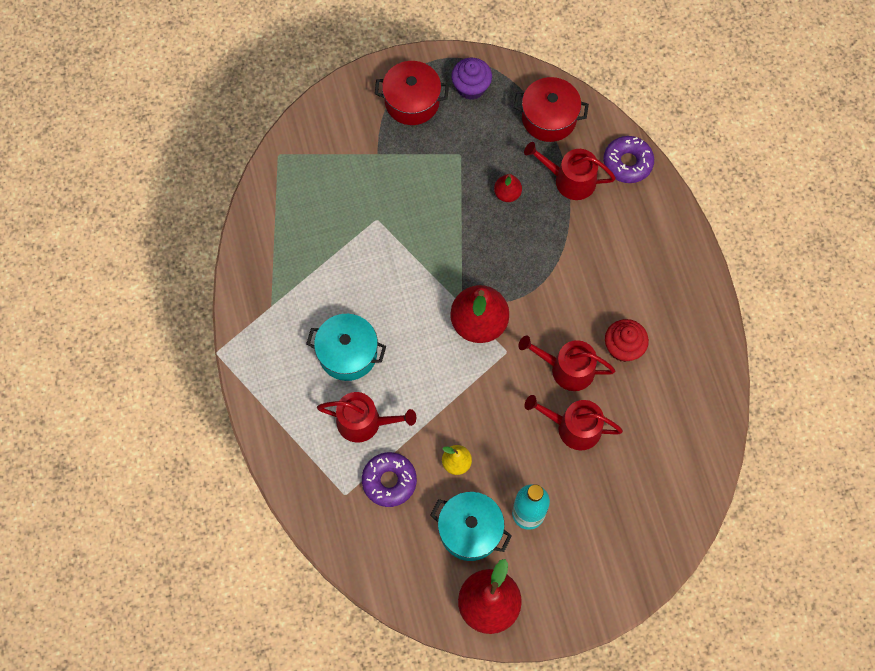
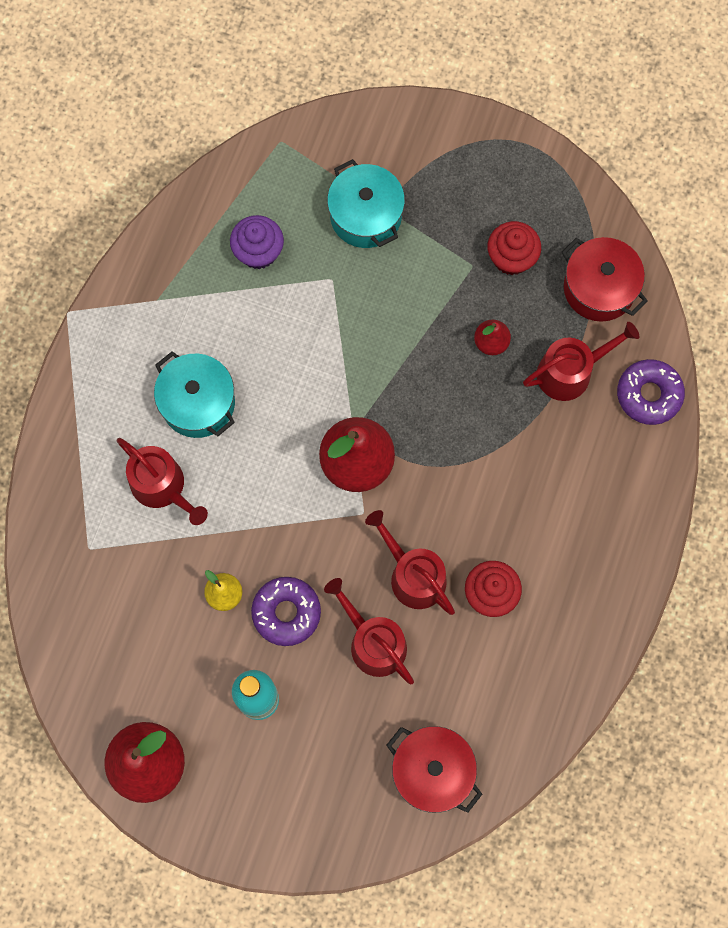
camera: 35 degrees right, 5 degrees up
purple donut [362,452,417,507] -> purple donut moved to [251,577,321,646]
red pot [375,61,449,125] -> red pot moved to [387,726,482,813]
turquoise pot [431,492,512,561] -> turquoise pot moved to [327,159,405,248]
purple cupcake [452,58,492,100] -> purple cupcake moved to [230,215,284,269]
red watering can [524,142,616,200] -> red watering can turned 105 degrees clockwise [523,322,639,401]
none -> red cupcake [487,221,541,275]

